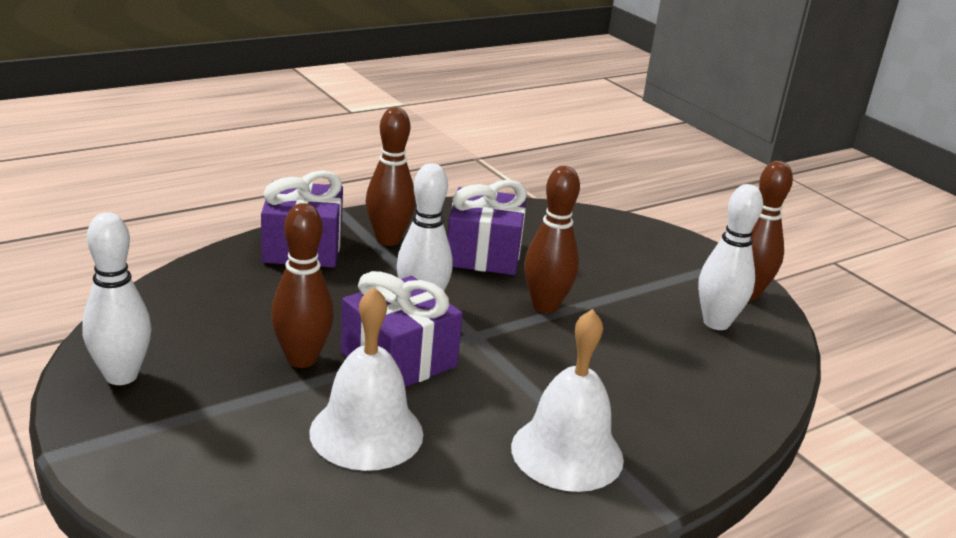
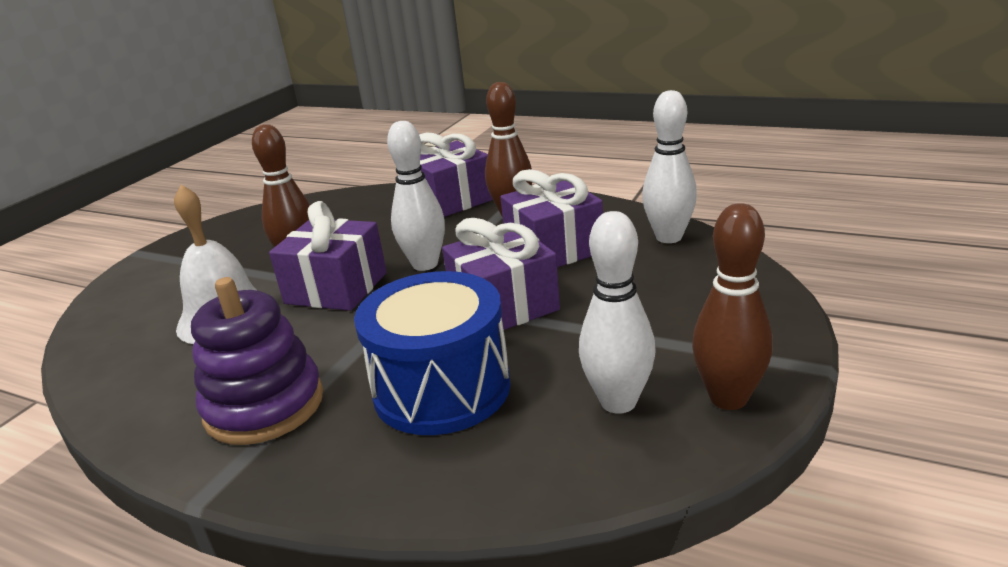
camera: 65 degrees right, 0 degrees up
white bowling pin [82,212,151,385] -> white bowling pin moved to [642,90,697,243]
white bell [511,309,624,492] -> purple stacking toy [191,277,323,445]
brown bowling pin [524,166,580,313] -> purple gift [442,218,560,330]
none -> blue drum [354,271,511,435]

